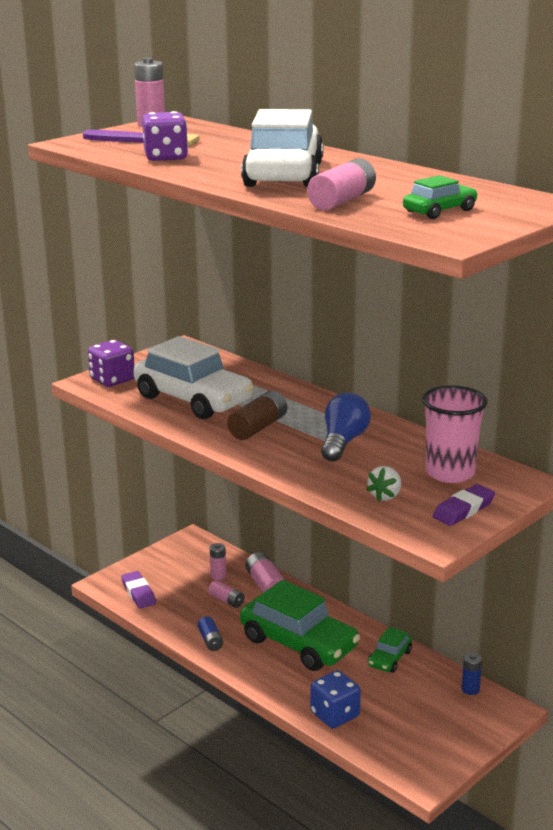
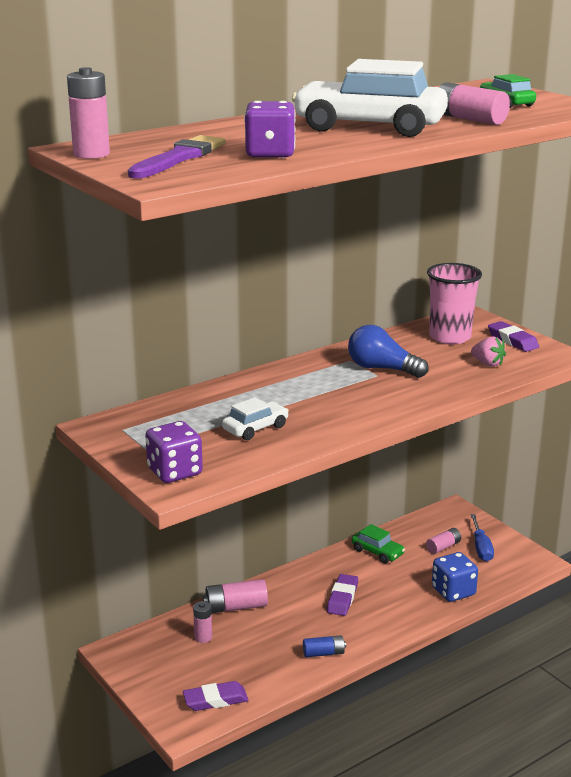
camera: 80 degrees left, 0 degrees up
white car [133,336,254,419] -> white car [222,397,289,440], size x0.47
pink battery [208,580,244,608] -> pink battery moved to [426,528,461,554]
brown battery [227,391,287,440] -> none
green car [240,580,360,671] -> purple eraser [327,574,358,616]
white strawberry [366,466,401,501] -> pink strawberry [471,336,506,367]
blue battery [461,652,482,695] -> none
none -> blue screwdriver [470,514,494,562]

